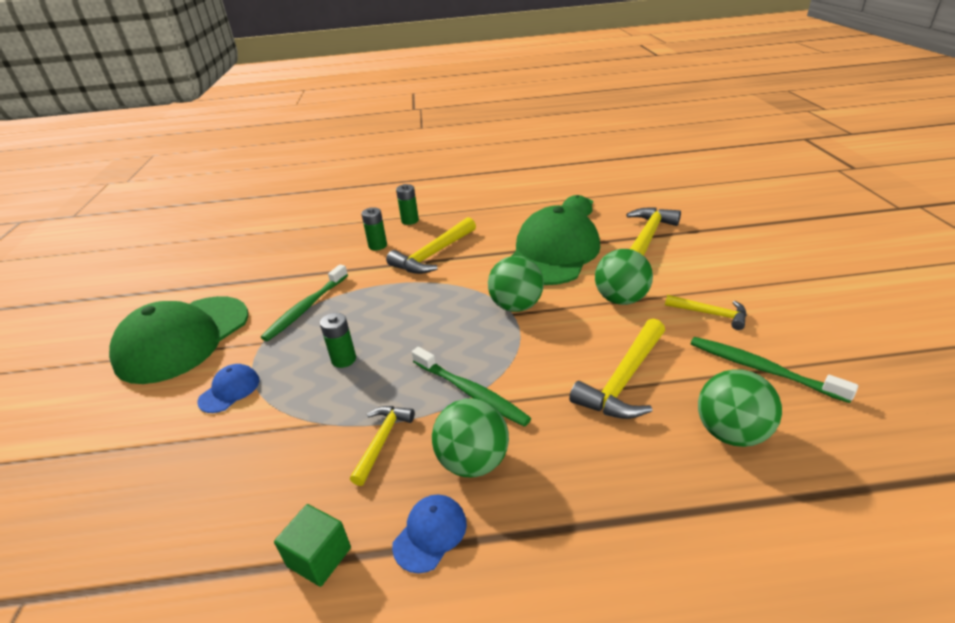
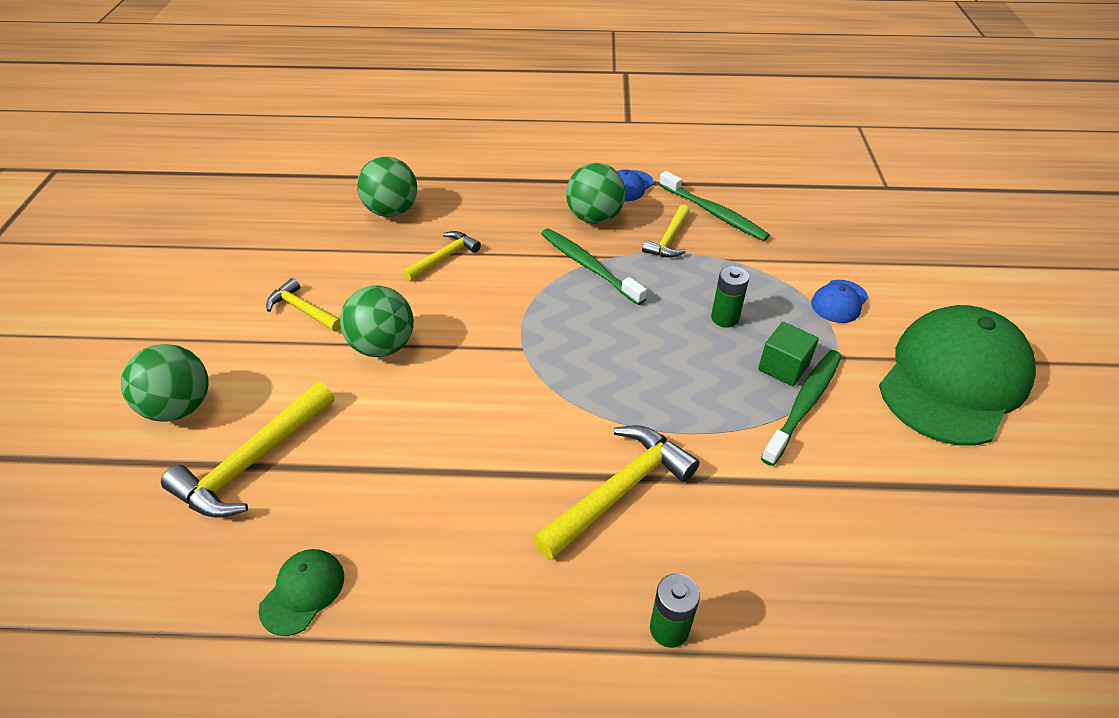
camera: 175 degrees left, 10 degrees up
green cube [274,504,351,587] -> green cube moved to [758,322,819,386]
green battery [361,207,387,250] -> none
green ball [488,256,544,312] -> green ball moved to [121,344,209,422]
green cap [512,205,600,285] -> none
yellow hammer [569,318,665,419] -> yellow hammer [403,231,481,281], size x0.61
green toothbrush [691,337,858,403] -> green toothbrush moved to [659,171,770,241]

